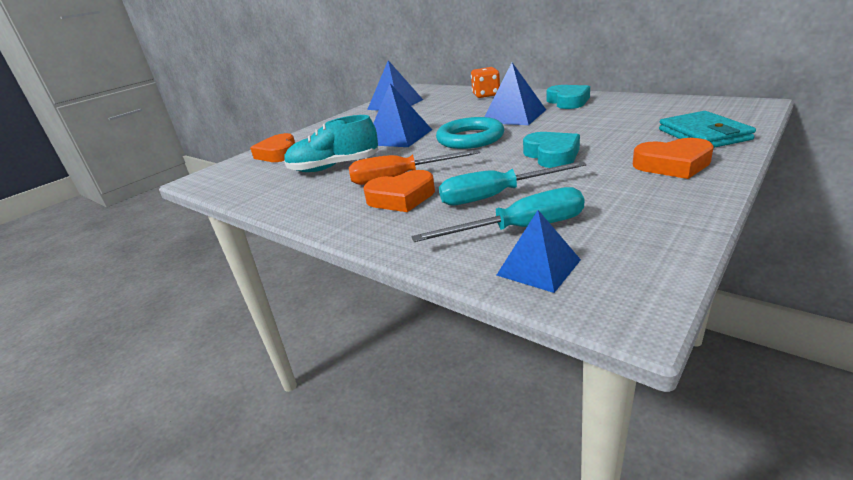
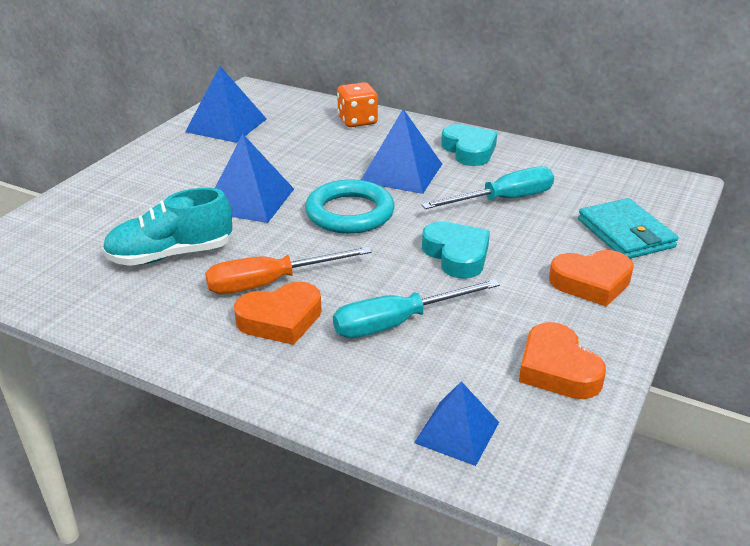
camera: 15 degrees left, 5 degrees up
orange heart [250,133,295,162] -> orange heart moved to [519,322,606,399]
turquoise screwdriver [412,187,585,242] -> turquoise screwdriver moved to [421,166,554,209]

